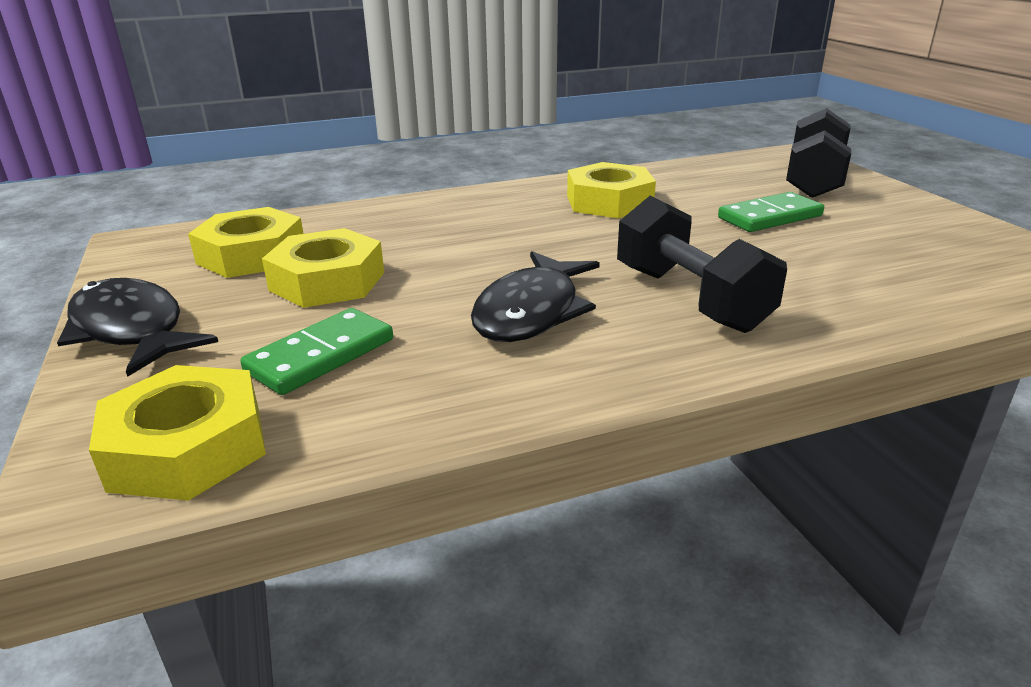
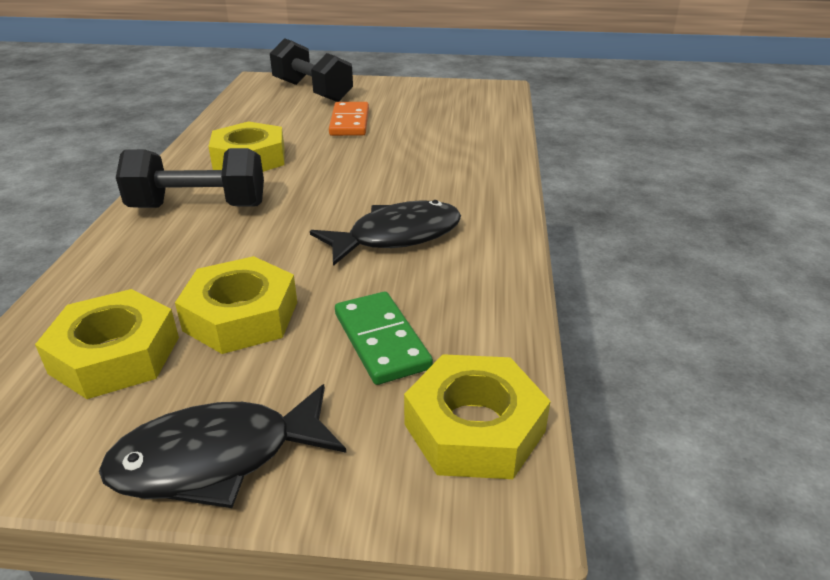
camera: 65 degrees left, 5 degrees up
black fish [471,251,600,342] -> black fish turned 75 degrees counterclockwise [310,200,461,266]
black dumbbell [617,196,787,333] -> black dumbbell moved to [116,148,264,208]
green domino [718,192,824,232] -> orange domino [329,102,369,136]

